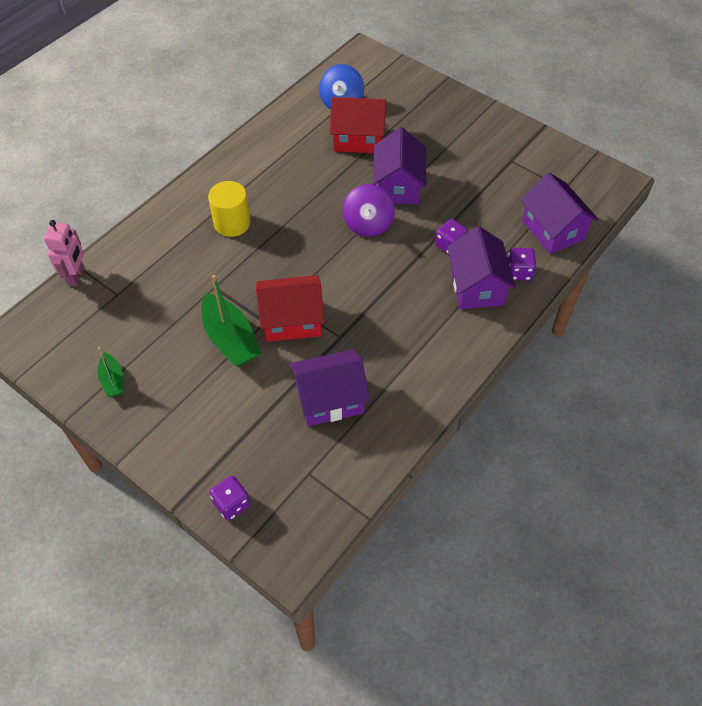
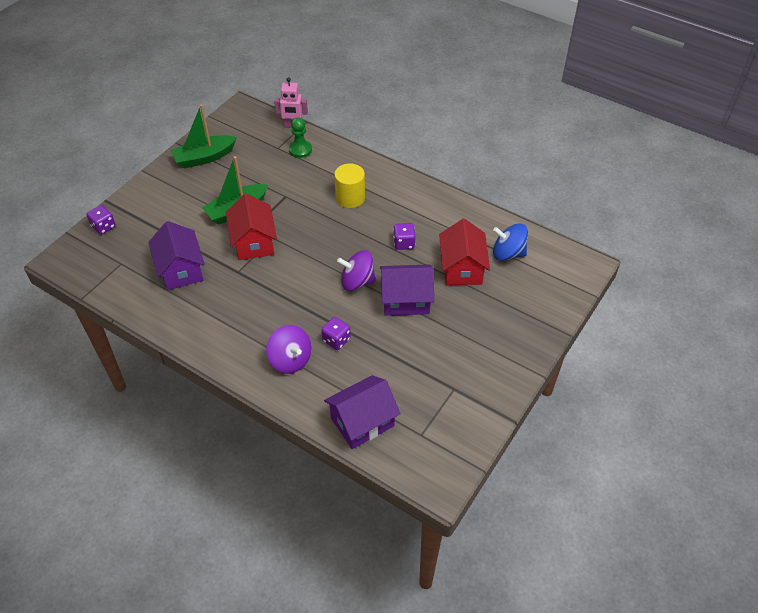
camera: 85 degrees right, 5 degrees down
green boat [98,347,124,397] -> green boat [171,104,237,168], size x1.83
purple house [447,226,516,309] -> purple spinning top [266,325,311,374]
purple dice [508,248,537,281] -> purple dice moved to [393,223,415,250]
none -> green pawn [289,117,312,158]

